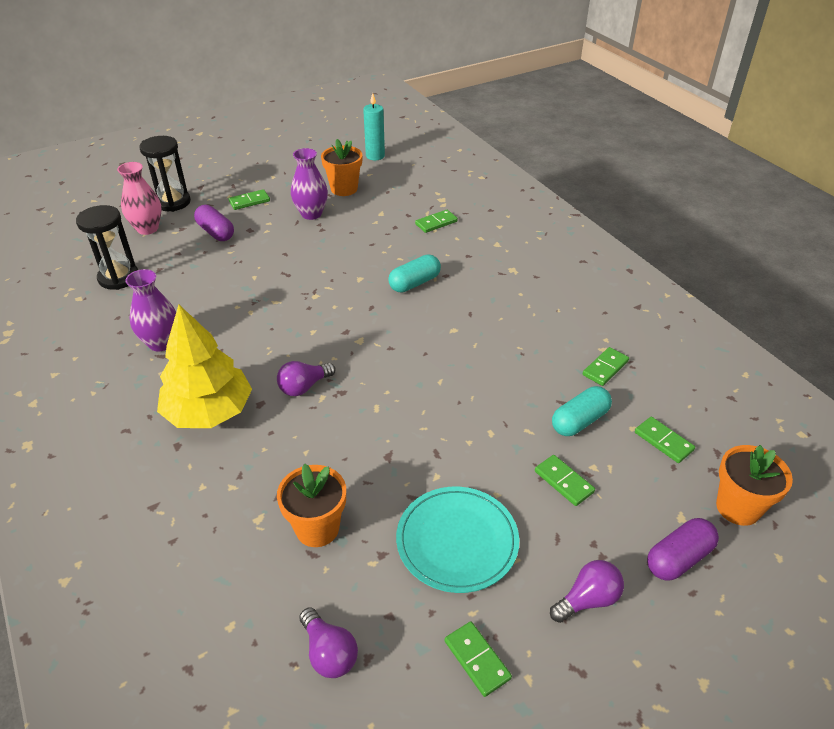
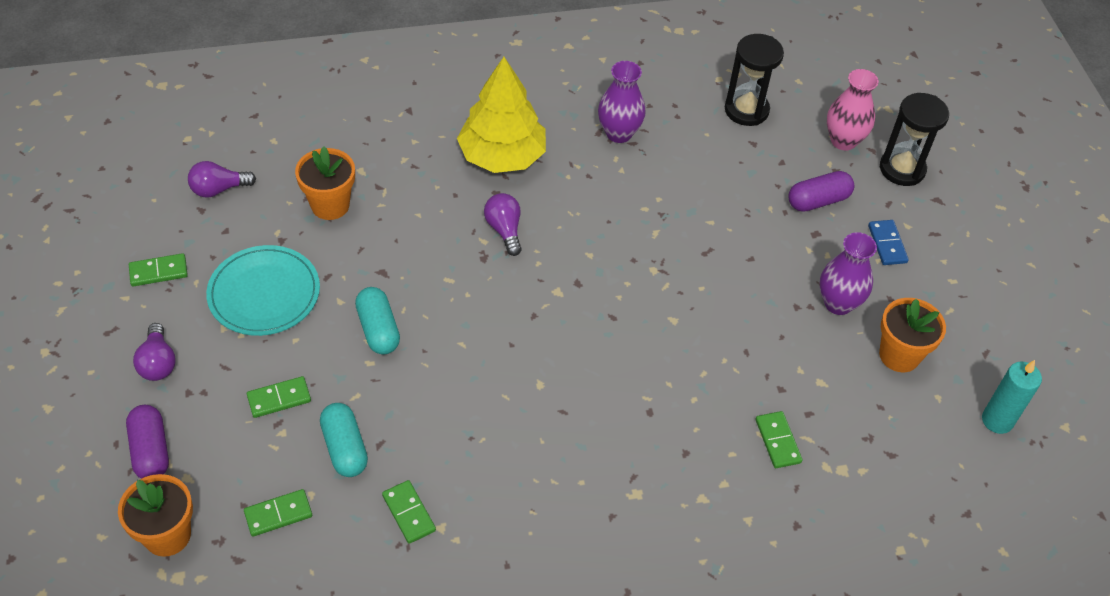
camera: 105 degrees right, 10 degrees up
green domino [229,189,270,210] -> blue domino [868,220,909,265]
turquoise capsule [388,255,441,293] -> turquoise capsule moved to [355,287,400,355]

